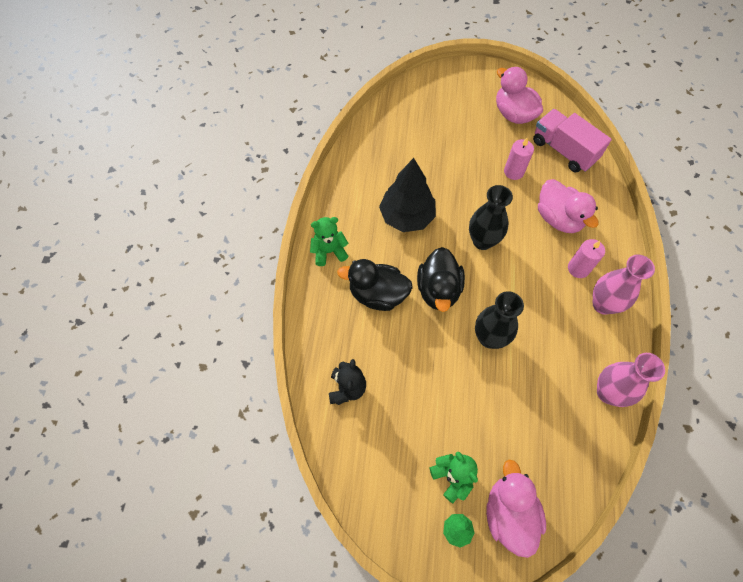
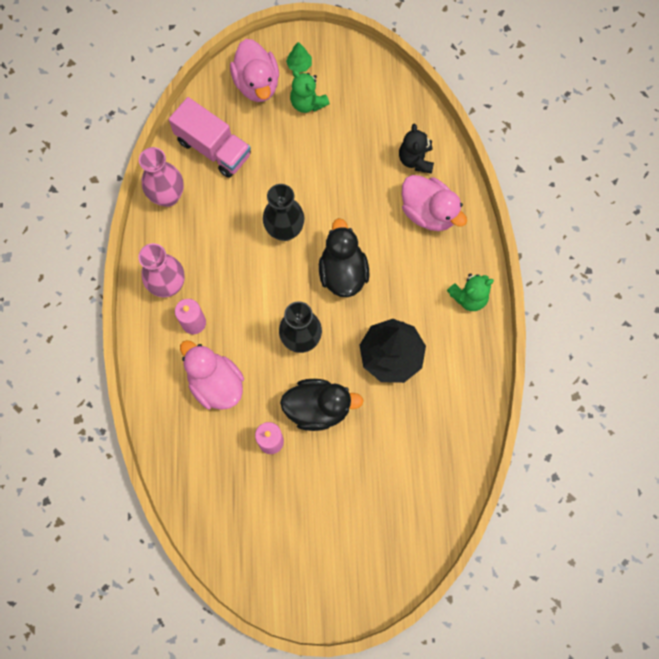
camera: 170 degrees right, 10 degrees up
black duck [337,259,413,311] -> black duck moved to [280,379,363,431]
pink duck [496,67,543,124] -> pink duck moved to [402,175,467,231]
pink truck [533,109,612,173] -> pink truck moved to [169,97,251,178]

